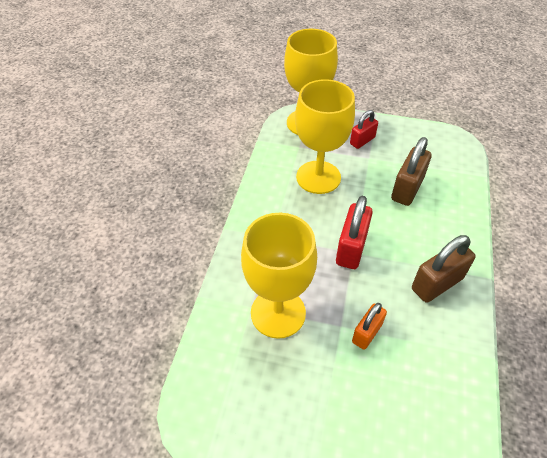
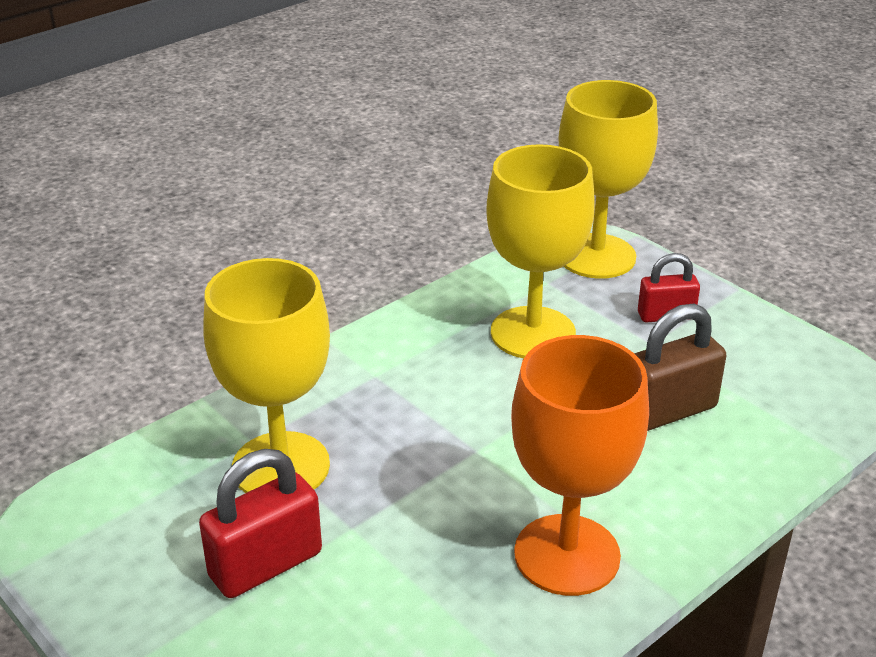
camera: 35 degrees right, 15 degrees down
red padlock [336,196,373,269] -> red padlock moved to [199,449,322,598]
orange padlock [352,303,387,350] -> none
brown padlock [412,235,475,303] -> orange goblet [511,335,649,596]

